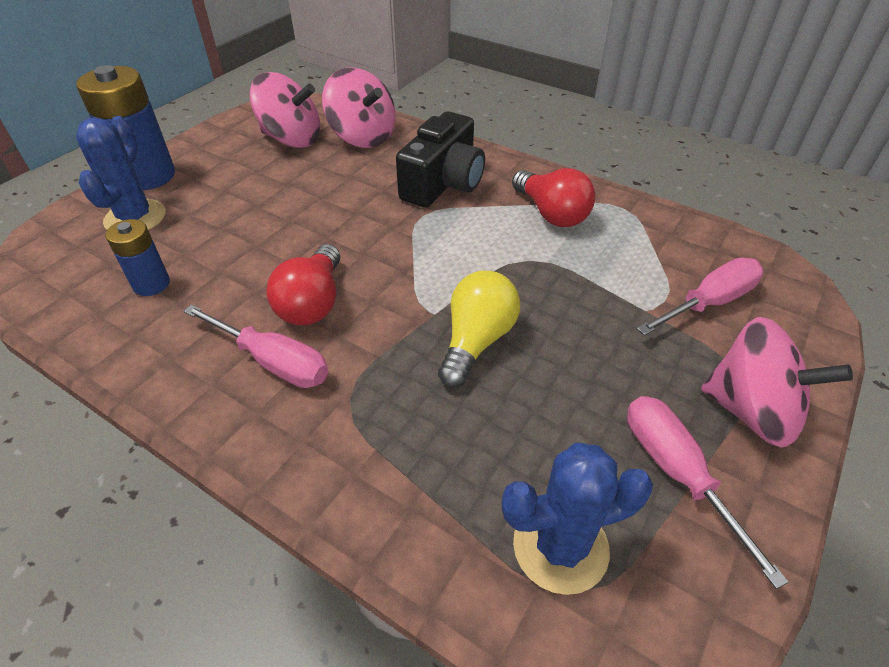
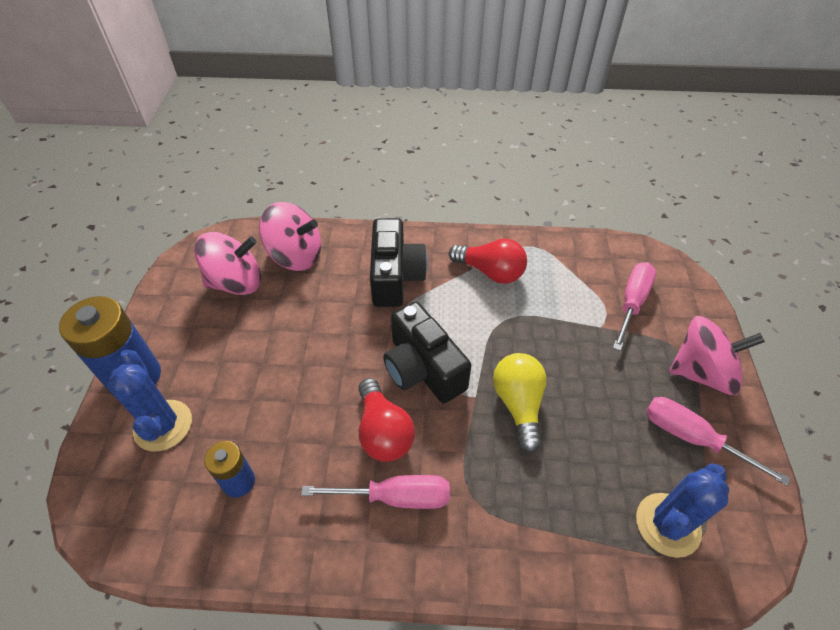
camera: 30 degrees left, 5 degrees up
none -> black camera [383,302,471,403]

